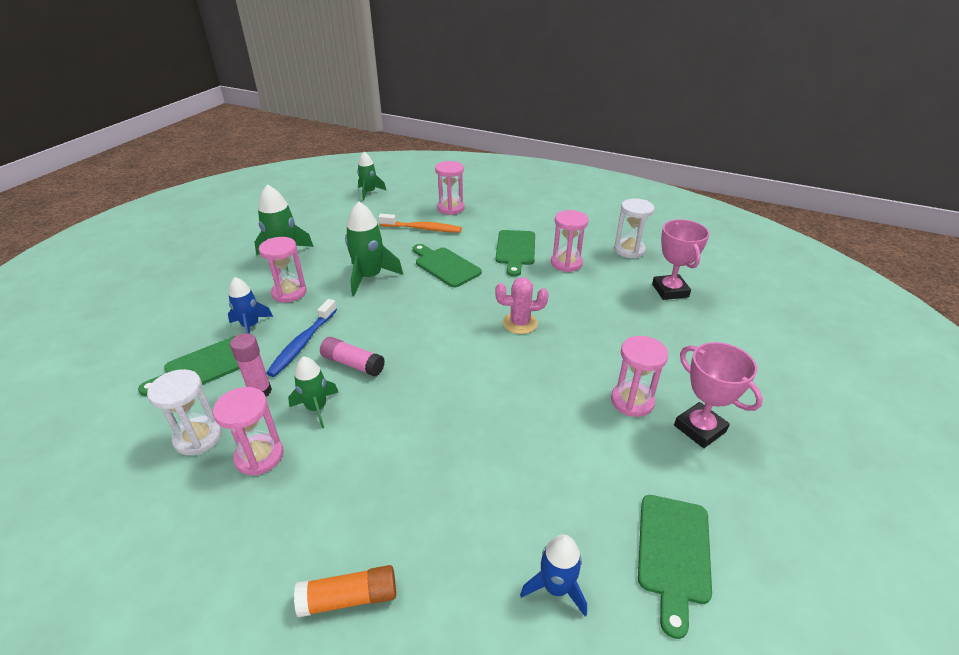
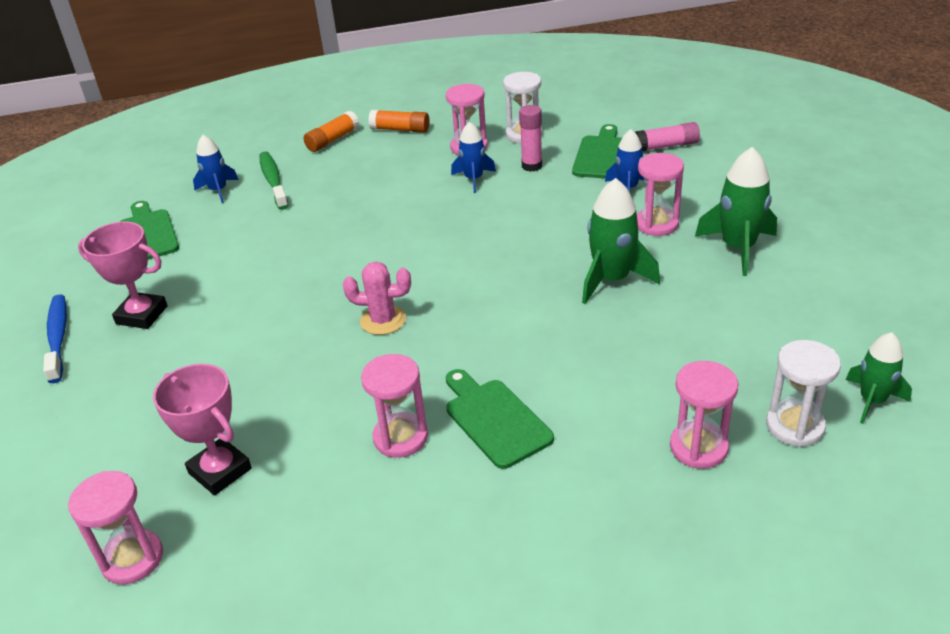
camera: 145 degrees right, 0 degrees up
blue toothbrush [266,299,337,377] -> blue toothbrush moved to [43,294,67,383]
green rocket [288,356,339,428] -> blue rocket [451,122,496,193]
pink glue stick [320,337,385,376] -> pink glue stick moved to [635,122,700,151]
orange toothbrush [378,214,462,233] -> none
green cutting board [413,244,482,288] -> none
pink cactus [495,277,549,334] -> pink cactus turned 45 degrees clockwise [343,262,411,335]
pink hourglass [611,336,668,417] -> pink hourglass moved to [68,471,163,584]
white hourglass [614,198,655,258] -> white hourglass moved to [766,340,841,447]
none -> green toothbrush [259,151,289,210]
none -> orange glue stick [368,110,429,133]

